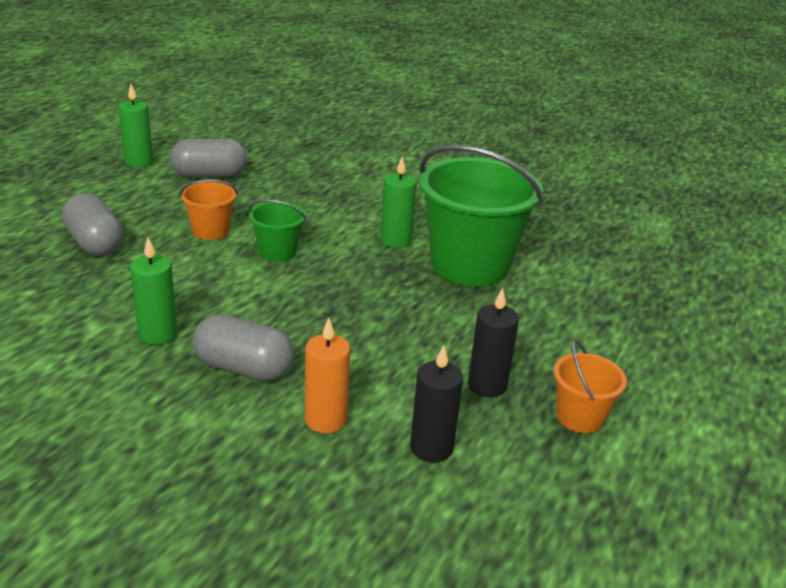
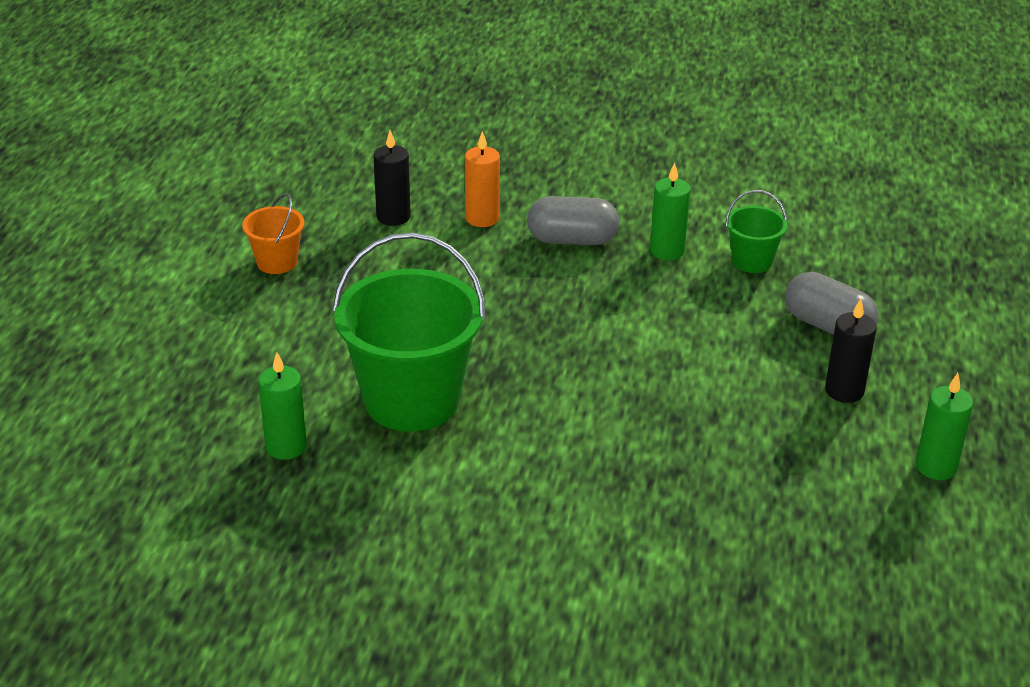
camera: 165 degrees right, 5 degrees up
grey capsule [170,138,247,178] -> none
orange bucket [180,179,238,240] -> none
green bucket [248,200,307,262] -> green bucket moved to [726,190,788,273]
green candle [380,157,417,248] -> green candle moved to [258,353,307,460]
black candle [468,288,519,397] -> black candle moved to [825,299,877,403]

